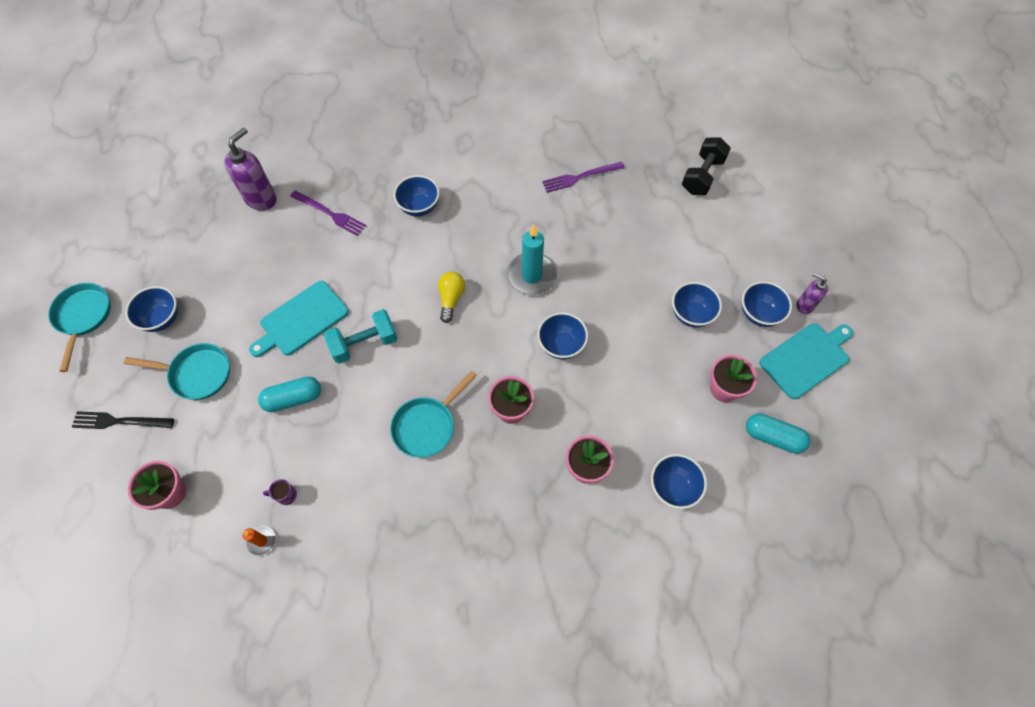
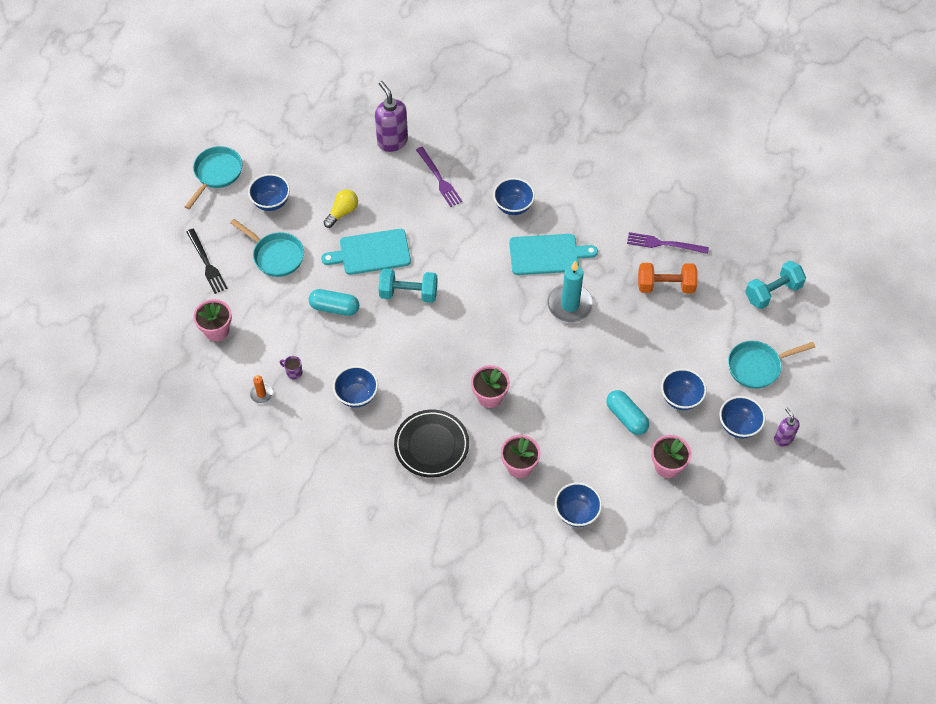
camera: 30 degrees right, 5 degrees down
black fork [72,411,174,429] -> black fork turned 150 degrees counterclockwise [186,229,228,294]
purple soap dispenser [224,127,277,211] -> purple soap dispenser turned 90 degrees counterclockwise [375,81,408,152]
turquoise pan [390,370,477,458] -> turquoise pan moved to [728,341,815,389]
yellow light bulb [438,272,465,323] -> yellow light bulb moved to [324,189,358,228]
blue bowl [537,312,588,359] -> blue bowl moved to [333,366,378,408]
black dumbbell [682,137,731,195] -> turquoise dumbbell [745,261,806,309]
turquoise capsule [746,413,810,454] -> turquoise capsule moved to [606,390,649,435]
turquoise cutting board [759,323,853,399] -> turquoise cutting board moved to [509,234,598,275]
none -> black plate [394,410,469,478]
none -> orange dumbbell [638,263,698,293]

